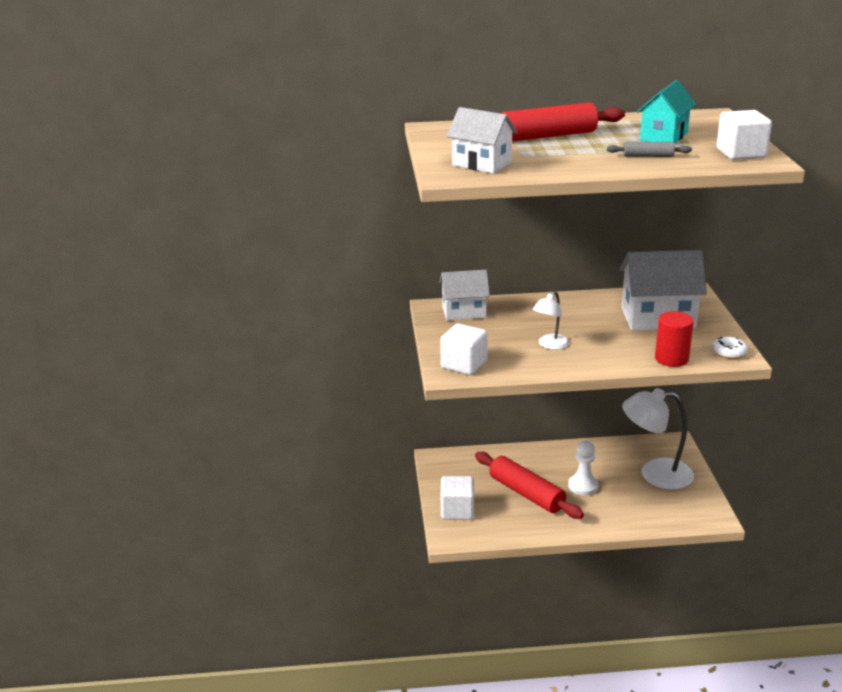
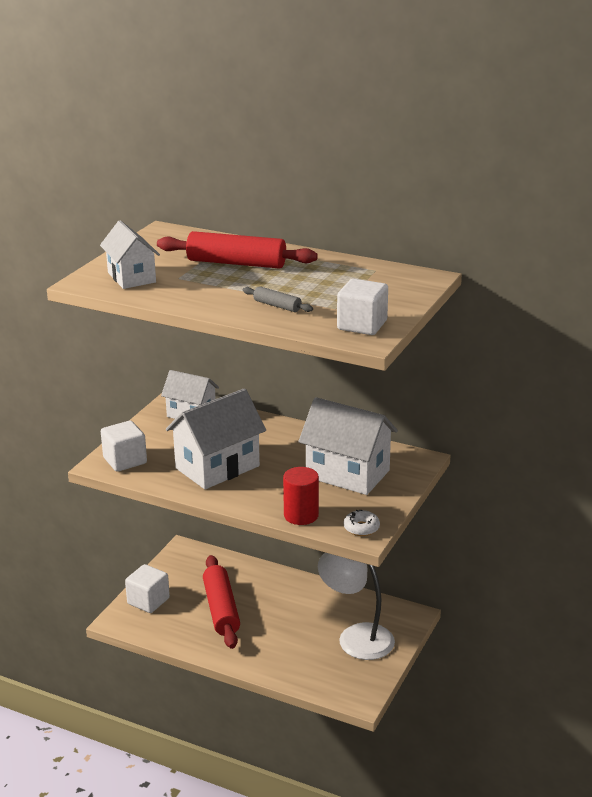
camera: 30 degrees right, 0 degrees up
white lamp [533,291,569,350] -> white house [166,388,266,489]
white pawn [568,441,599,496] -> none
turquoise house [637,80,696,143] -> none

